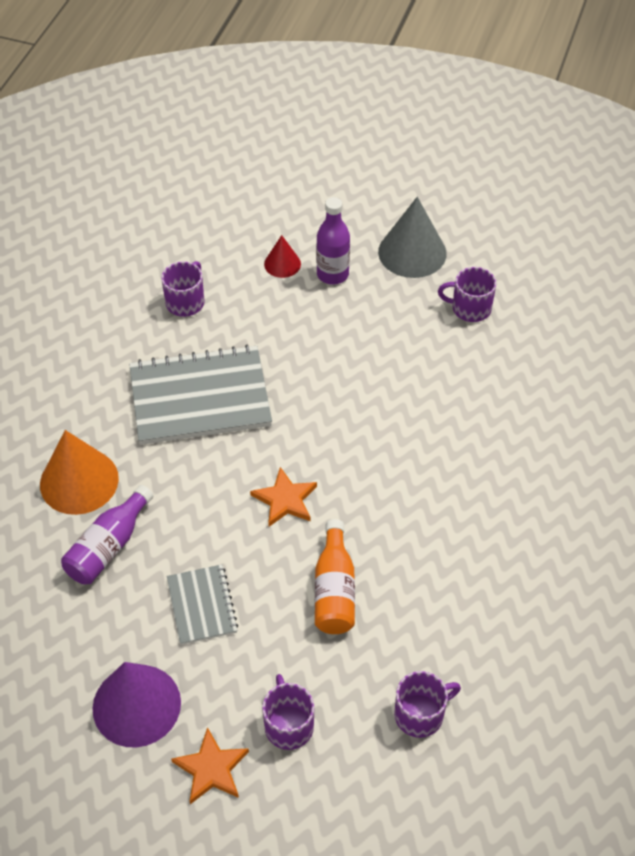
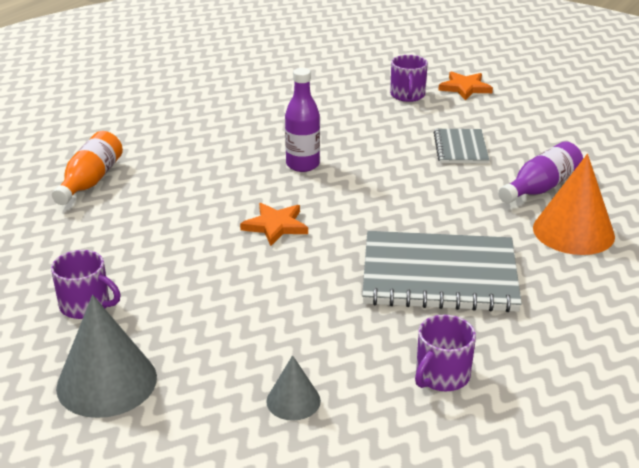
camera: 165 degrees left, 20 degrees down
purple cone [92,662,181,747] -> none
orange star [250,467,317,527] -> orange star moved to [240,203,308,246]
red cone [264,235,301,278] -> grey cone [266,355,321,421]
orange bottle [315,519,355,634] -> orange bottle moved to [52,131,123,205]
purple bottle [316,197,350,284] -> purple bottle moved to [285,68,320,172]
purple mug [394,671,461,738] -> none

